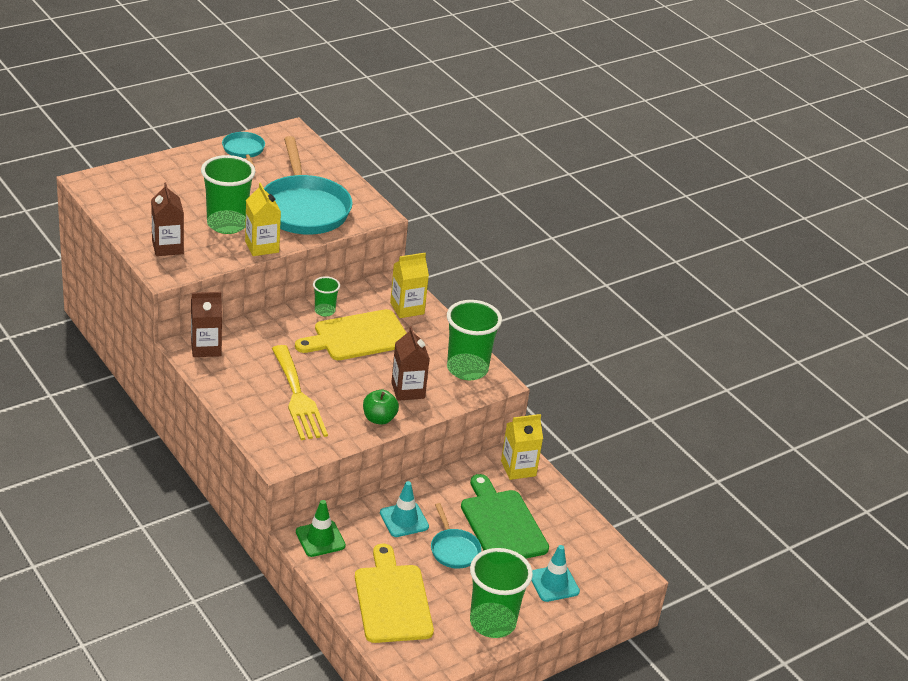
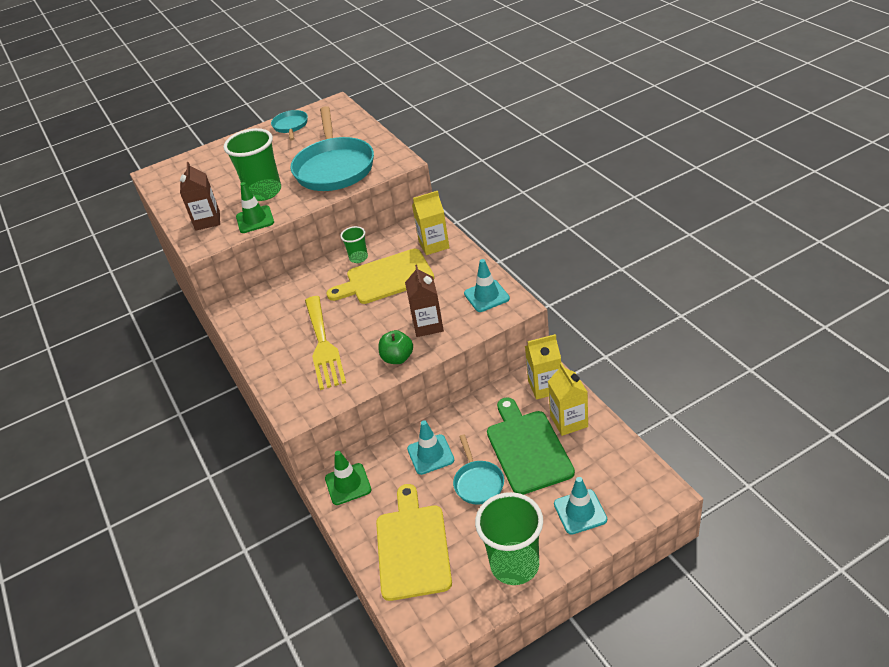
camera: 15 degrees right, 5 degrees up
brown carton [191,292,222,357] -> none
yellow carton [245,183,281,256] -> yellow carton moved to [548,363,588,436]
green cup [447,300,502,380] -> turquoise traffic cone [464,259,510,312]
none -> green traffic cone [236,182,274,233]

